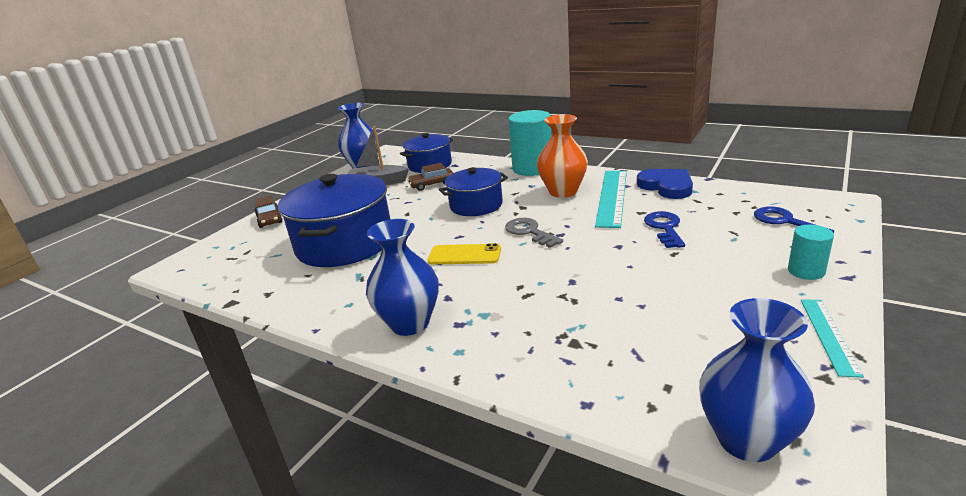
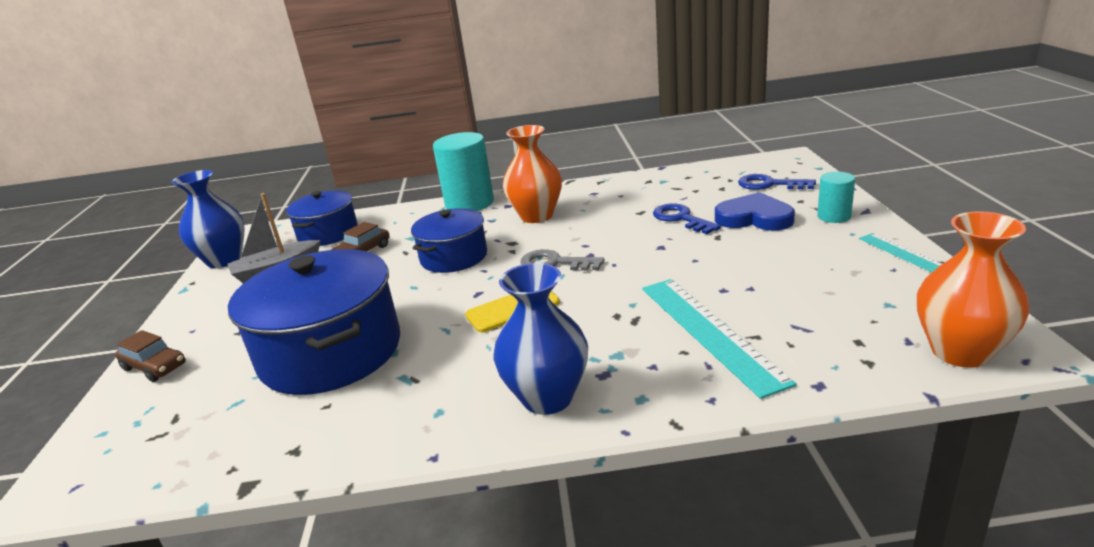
camera: 35 degrees left, 0 degrees up
turquoise ruler [595,171,627,228] -> turquoise ruler moved to [642,279,796,399]
blue heart [637,169,693,199] -> blue heart moved to [715,192,795,231]
blue vase [699,298,815,462] -> orange vase [917,211,1030,368]

